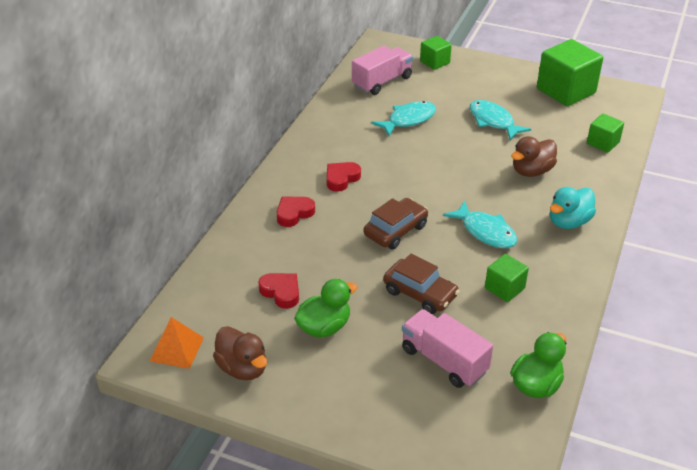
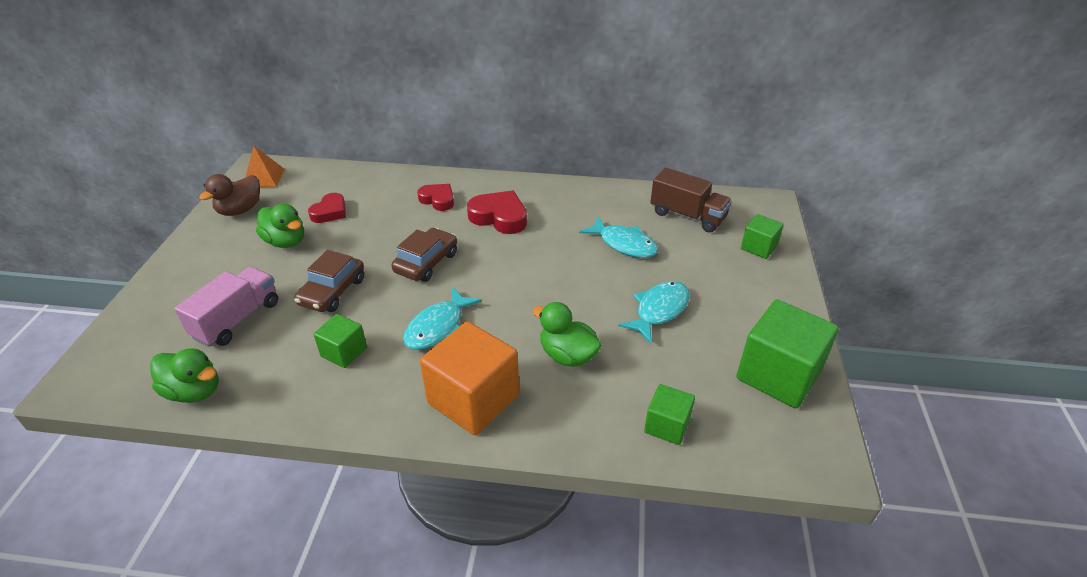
camera: 75 degrees right, 0 degrees up
red heart [326,162,361,192] -> red heart [467,190,527,234], size x1.51
pink truck [352,46,413,95] -> brown truck [650,168,732,233]
brown car [363,198,428,249] -> brown car turned 90 degrees counterclockwise [391,228,457,282]
brown duck [511,136,557,177] -> green duck [533,302,602,367]
turquoise duck [550,187,596,229] -> orange cube [420,321,519,435]

